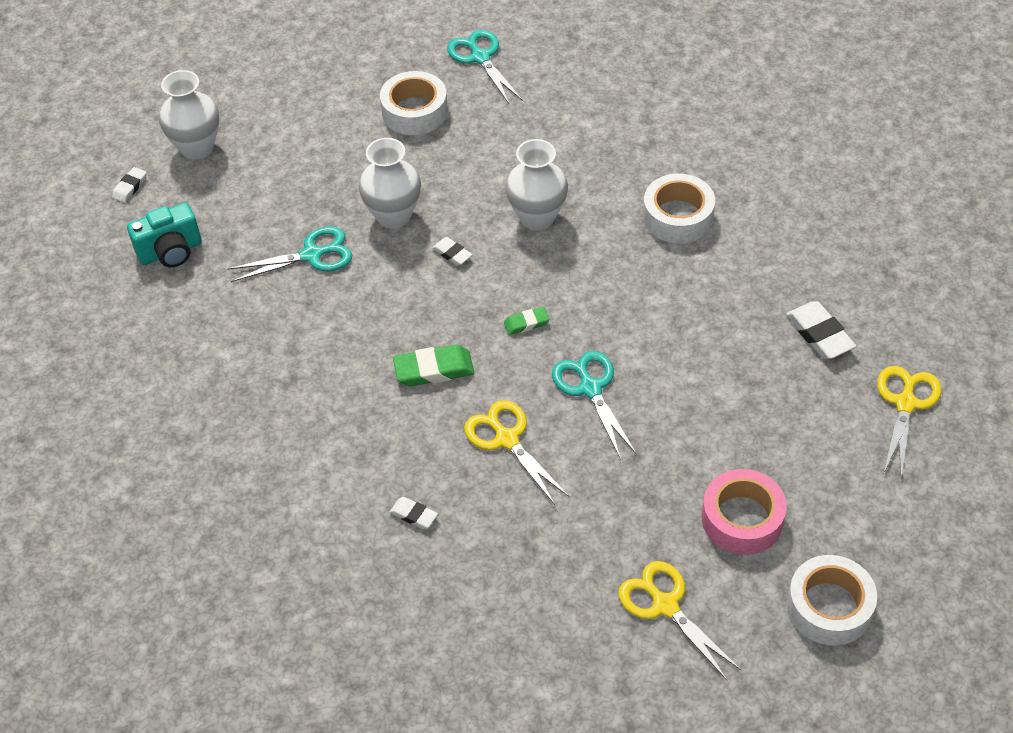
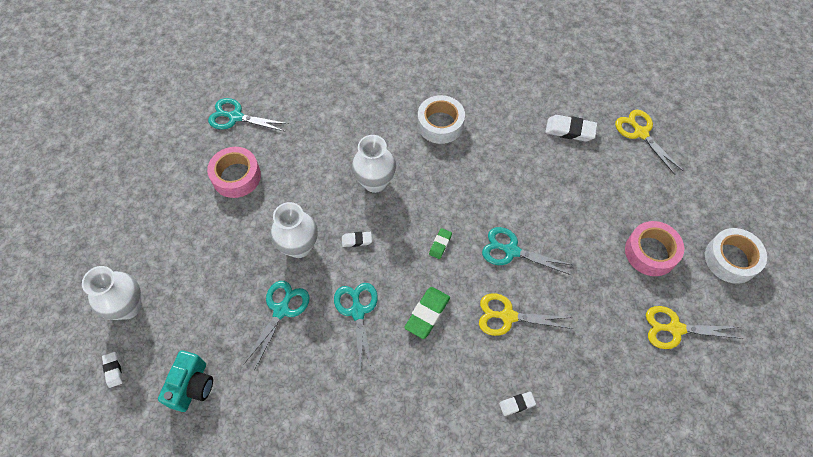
camera: 50 degrees left, 10 degrees up
white tape [380,71,448,135] -> pink tape [207,147,261,198]
none -> turquoise scissors [334,283,378,373]

